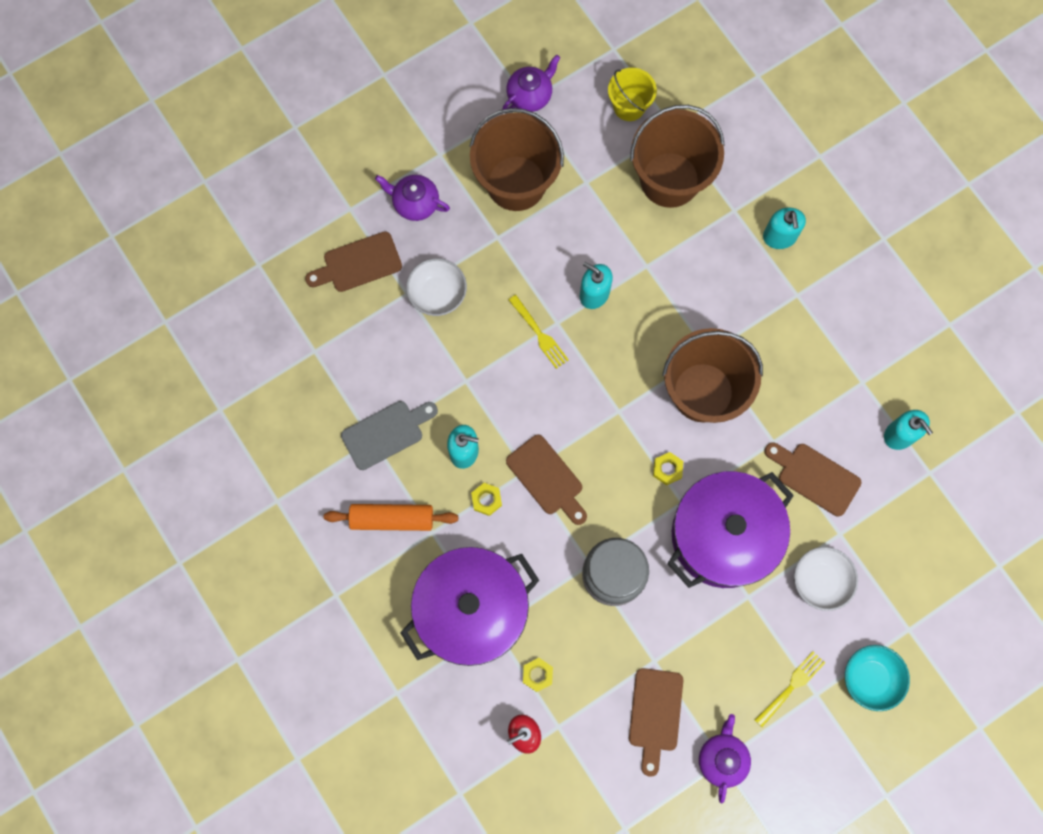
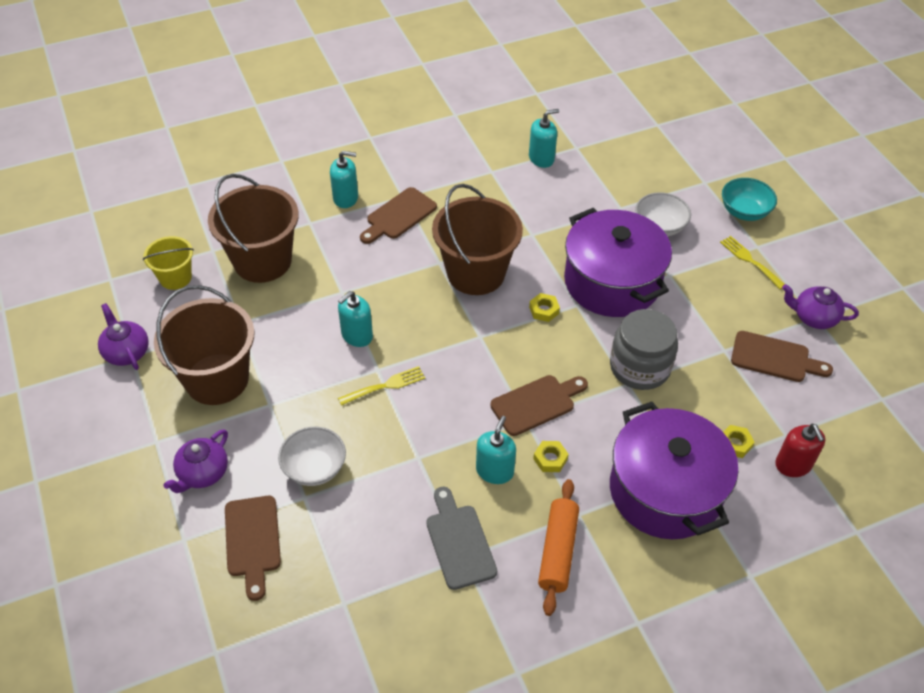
camera: 80 degrees left, 25 degrees down
brown cutting board [764,442,861,516] -> brown cutting board moved to [360,187,437,244]

